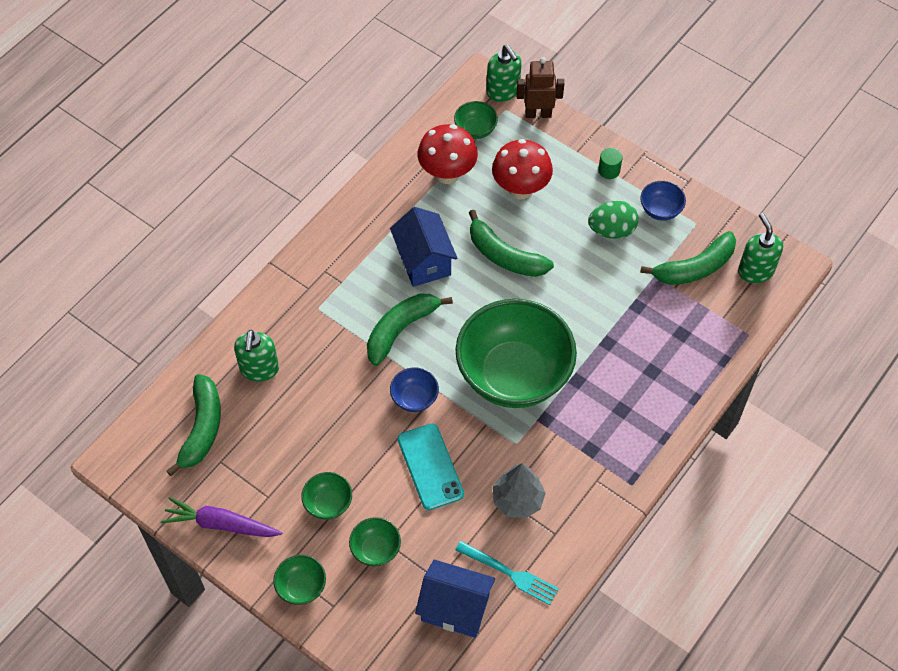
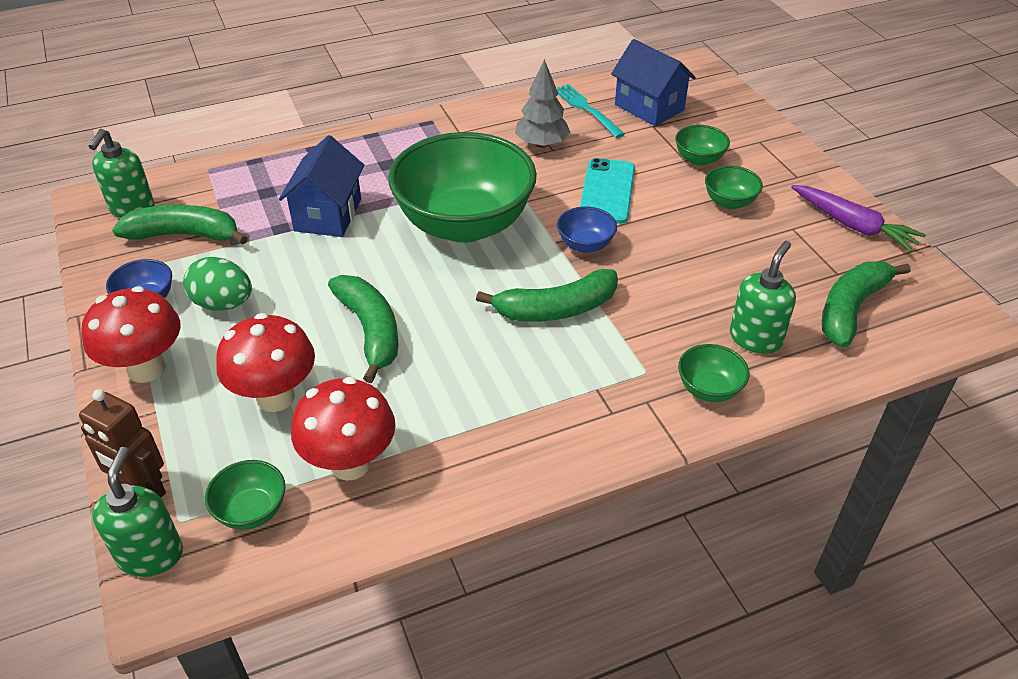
camera: 150 degrees left, 15 degrees down
green bowl [273,555,326,605] -> green bowl moved to [678,344,749,402]
blue house [390,207,458,287] -> blue house moved to [279,135,364,237]
green cylinder [598,148,623,179] -> red mushroom [81,286,180,383]

